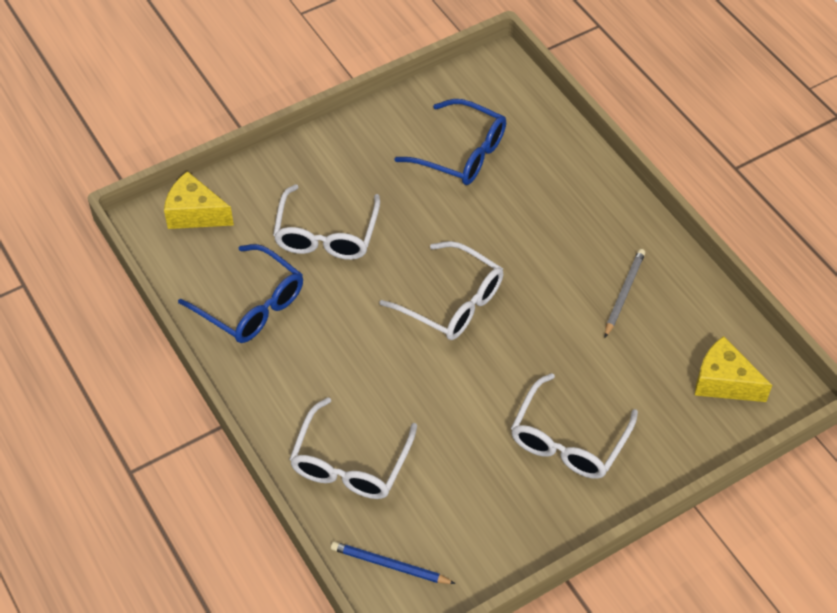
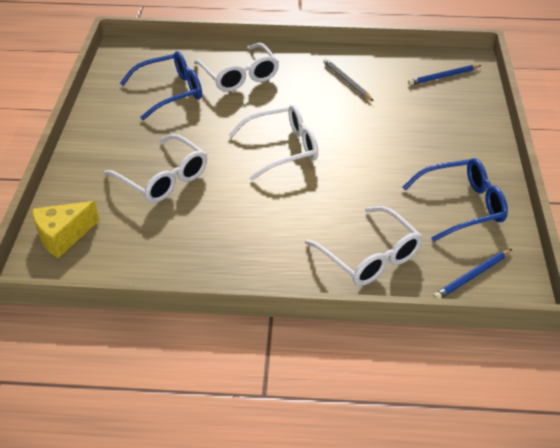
camera: 55 degrees left, 10 degrees down
blue glasses [178,244,303,343] -> blue glasses moved to [402,158,508,242]
white glasses [511,373,638,479] -> white glasses moved to [194,43,279,92]
yellow cheese [695,336,772,402] -> blue pencil [408,65,482,85]

